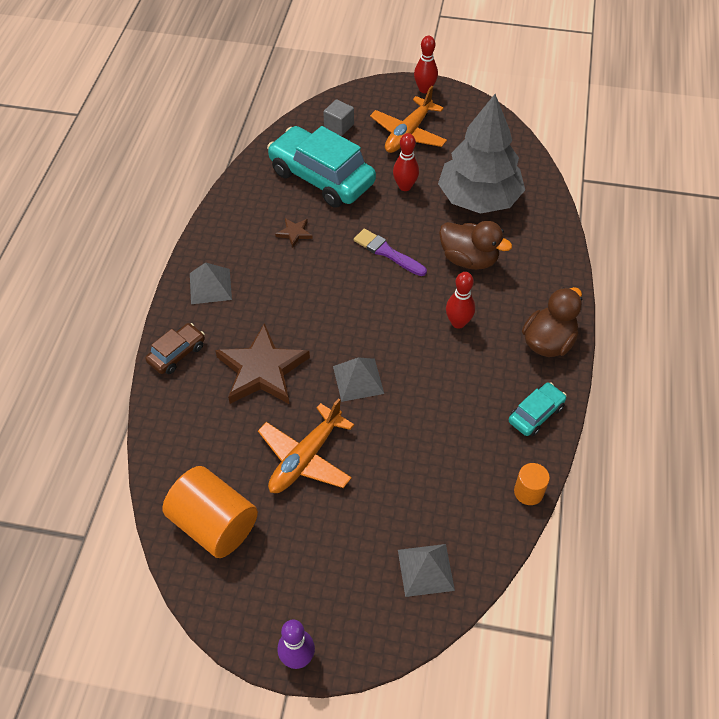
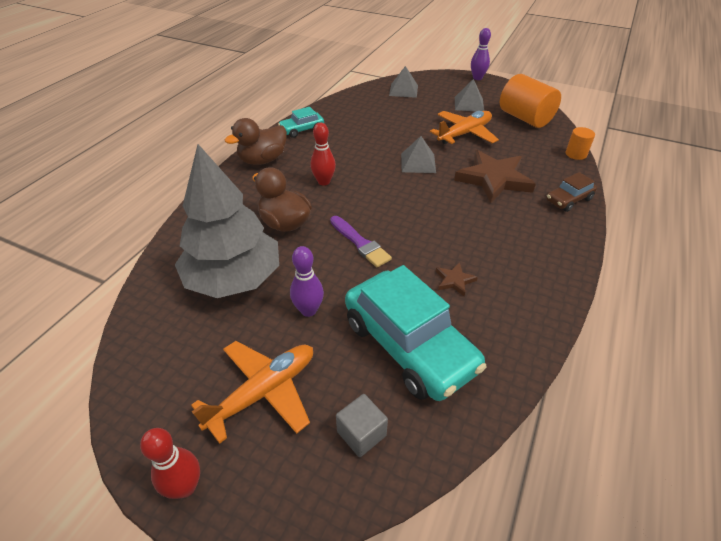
camera: 165 degrees left, 10 degrees down
grey pyramid [190,262,232,304] -> grey pyramid moved to [455,79,484,111]
red bowling pin [393,133,419,191] -> purple bowling pin [290,246,324,317]
orange cylinder [514,463,550,505] -> orange cylinder moved to [566,127,595,160]

